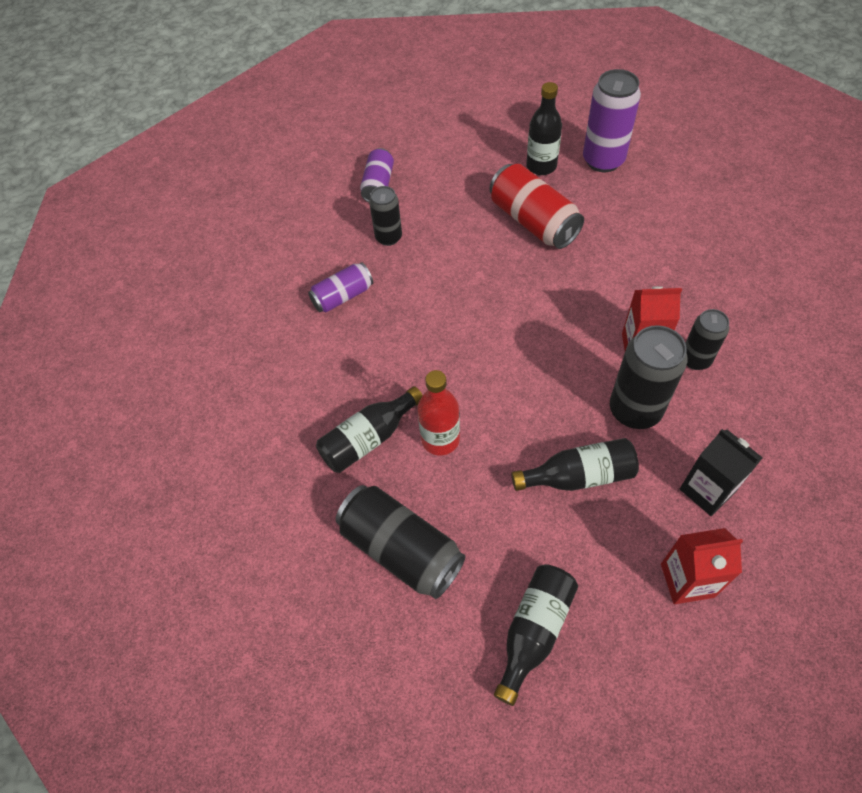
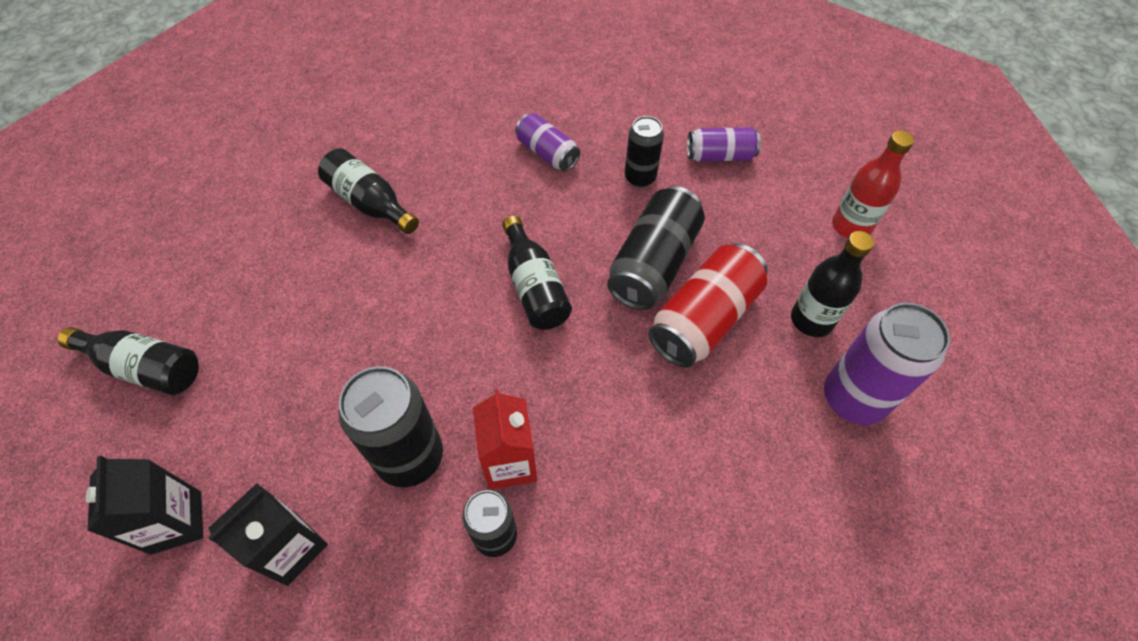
camera: 75 degrees right, 0 degrees up
black can [336,485,465,599] -> black can moved to [607,186,705,310]
red bottle [417,370,460,455] -> red bottle moved to [832,130,914,239]
black bottle [511,438,639,491] -> black bottle moved to [502,216,572,330]
red carton [661,528,743,604] -> black carton [86,456,203,555]

